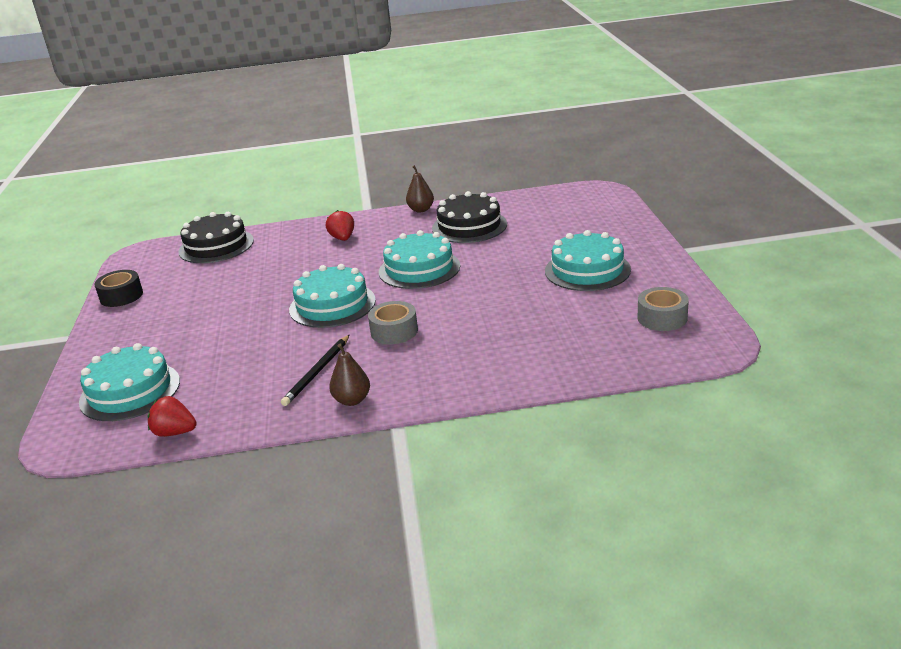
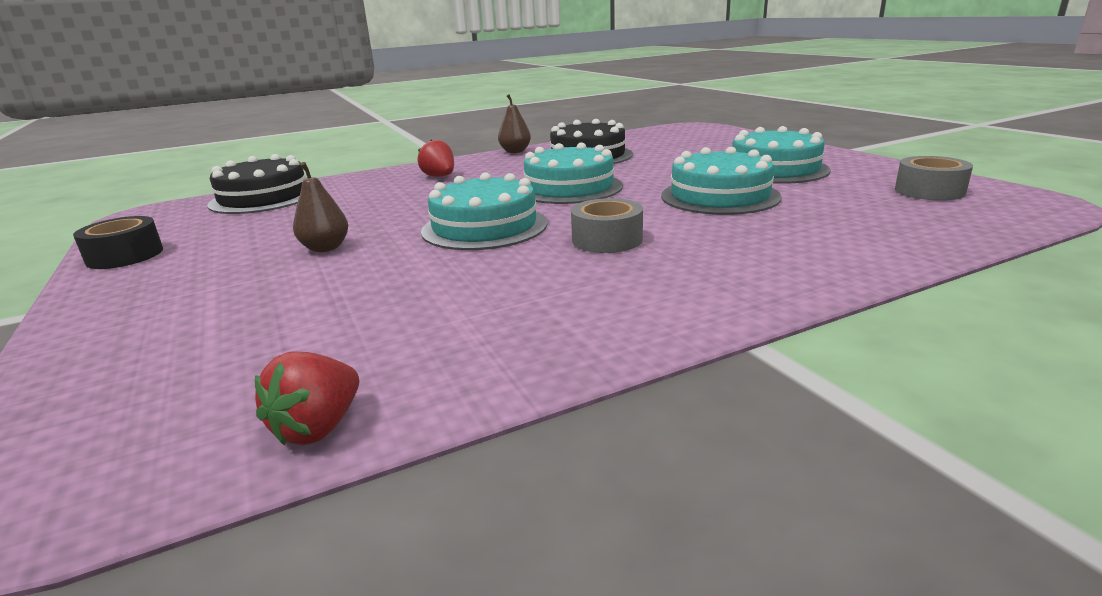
camera: 20 degrees left, 5 degrees down
turquoise cake [79,343,180,421] -> turquoise cake moved to [661,147,782,215]
red strawberry [148,396,197,437] -> red strawberry turned 60 degrees counterclockwise [255,352,359,445]
black pencil [281,335,349,406] -> none
brown pear [329,344,370,406] -> brown pear moved to [293,162,348,252]

